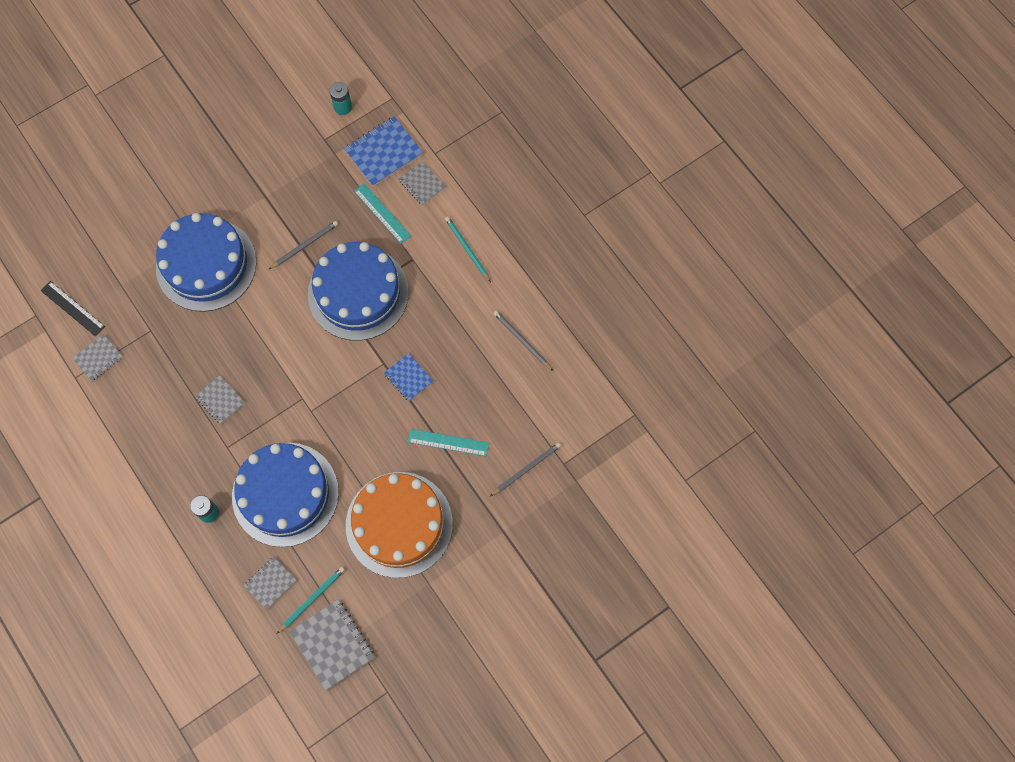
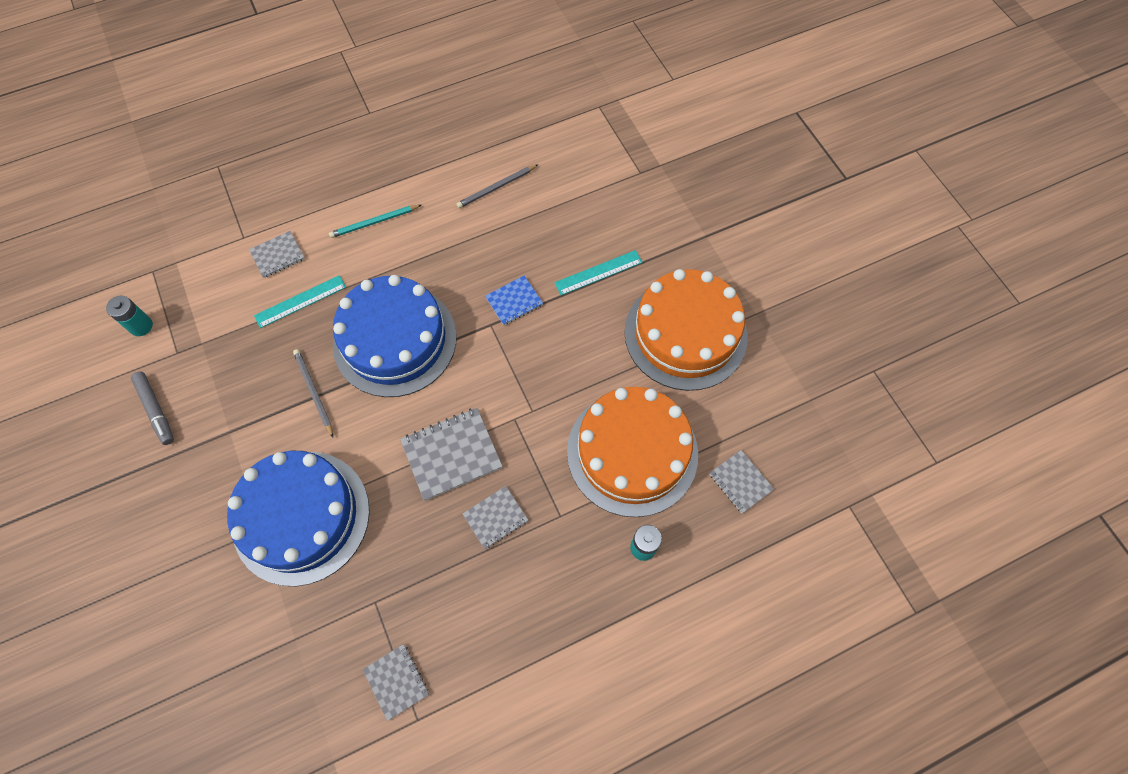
camera: 80 degrees left, 5 degrees down
black ruler [41,281,105,337] -> none
blue cake [232,442,339,547] -> orange cake [567,387,698,517]
turquoise pencil [277,567,345,634] -> none
grey notebook [289,599,375,691] -> grey notebook moved to [400,408,503,501]
blue notebook [344,116,423,187] -> none
turquoise ruler [408,429,489,456] -> turquoise ruler turned 45 degrees clockwise [554,250,643,295]
grey pencil [490,442,561,496] -> none
none -> grey marker [131,372,174,445]

